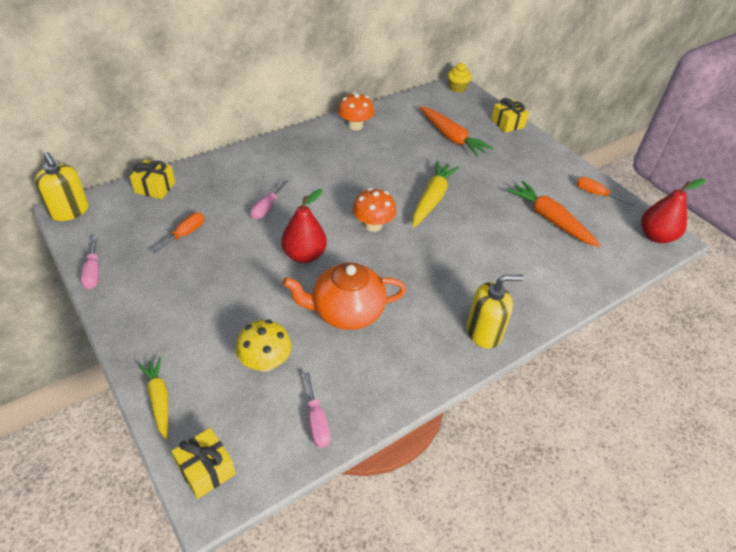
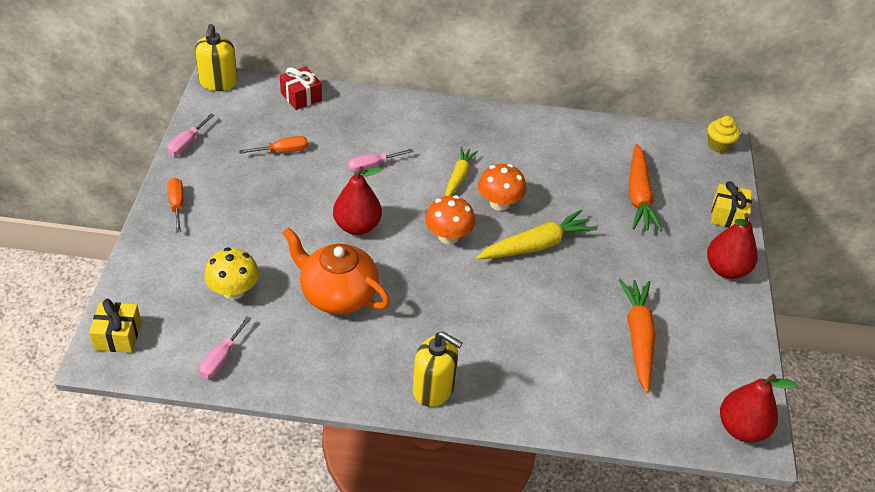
camera: 40 degrees right, 0 degrees up
yellow gift [130,160,175,199] -> red gift [280,66,322,110]
yellow carrot [139,357,168,439] -> yellow carrot moved to [445,147,478,196]
orange mushroom [338,92,374,130] -> orange mushroom moved to [478,164,526,211]
orange screwdriver [576,177,634,206] -> orange screwdriver moved to [167,178,184,232]
none -> red pear [707,213,758,279]

